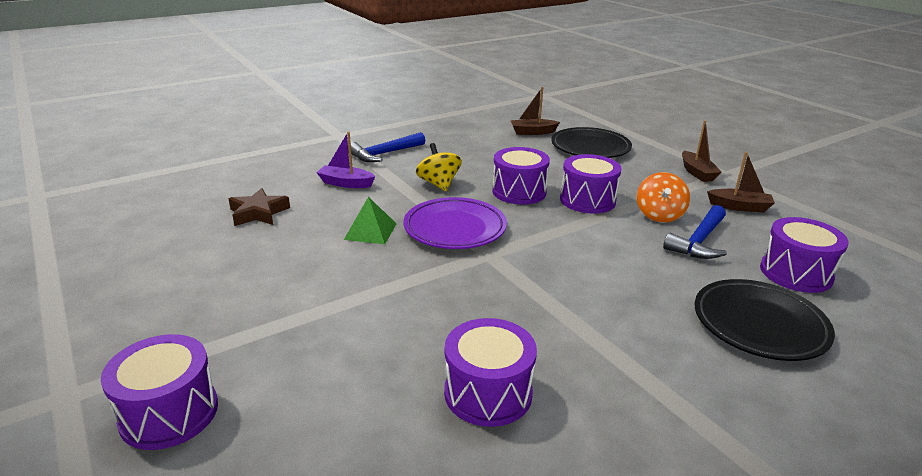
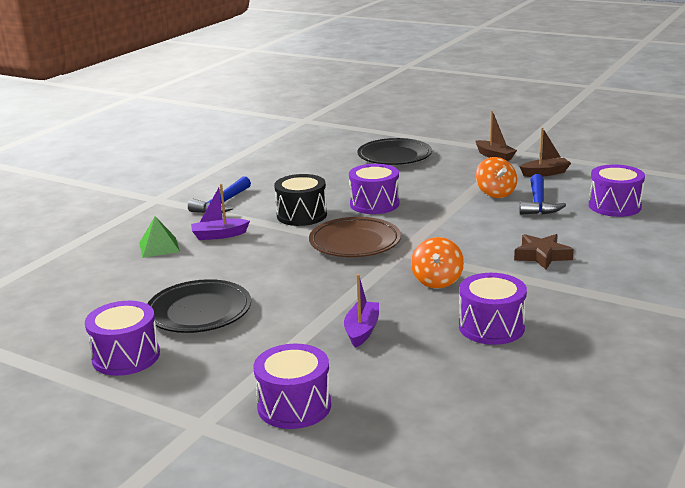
camera: 25 degrees left, 5 degrees down
brown star [229,188,290,226] -> brown star moved to [514,234,574,269]
green pyramid [344,197,396,244] -> green pyramid moved to [139,217,180,258]
purple plate [403,197,507,249] -> brown plate [309,217,401,257]
yellow spinning top [416,143,462,191] -> black drum [274,174,327,226]
brown boat [511,87,560,135] -> none
purple drum [560,154,622,213] -> purple drum moved to [85,301,160,376]
black plate [695,279,835,361] -> black plate moved to [147,279,251,333]
none -> purple boat [344,274,379,348]
none -> orange spinning top [411,237,464,289]

